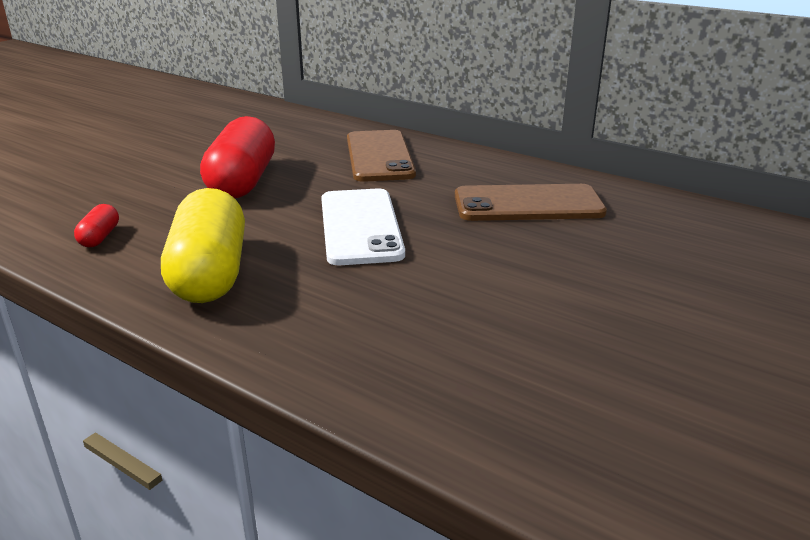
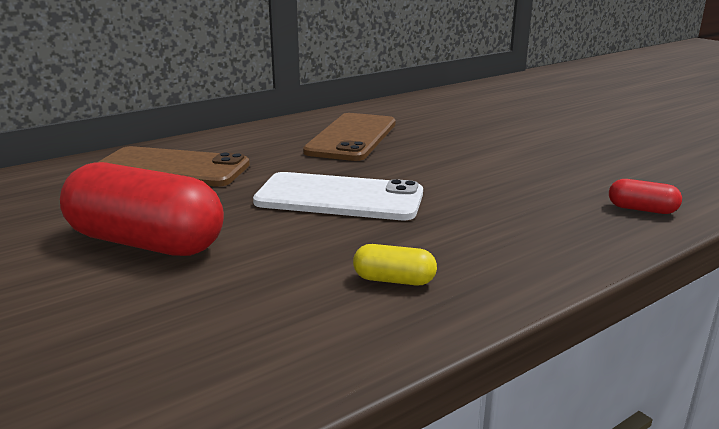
camera: 70 degrees left, 5 degrees down
red capsule [74,204,119,247] -> red capsule moved to [609,179,682,214]
yellow capsule [161,188,245,303] -> yellow capsule [353,244,437,286], size x0.43

